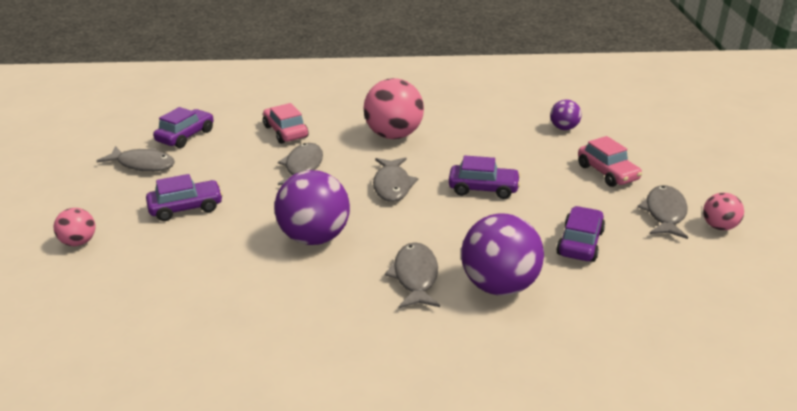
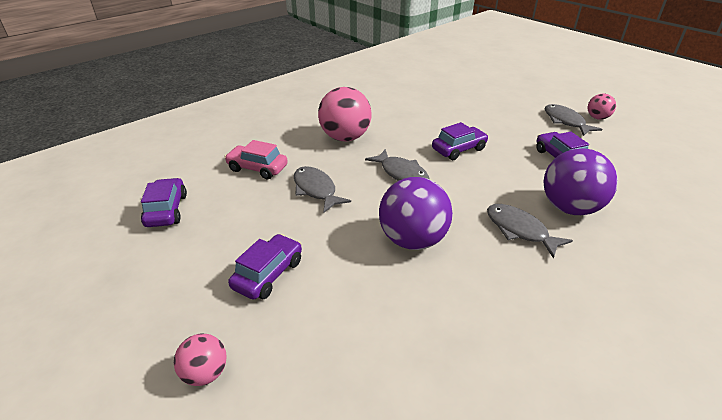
camera: 40 degrees left, 5 degrees up
grey fish [97,146,175,172] -> none
purple ball [550,99,582,130] -> none
pink car [578,136,642,187] -> none

